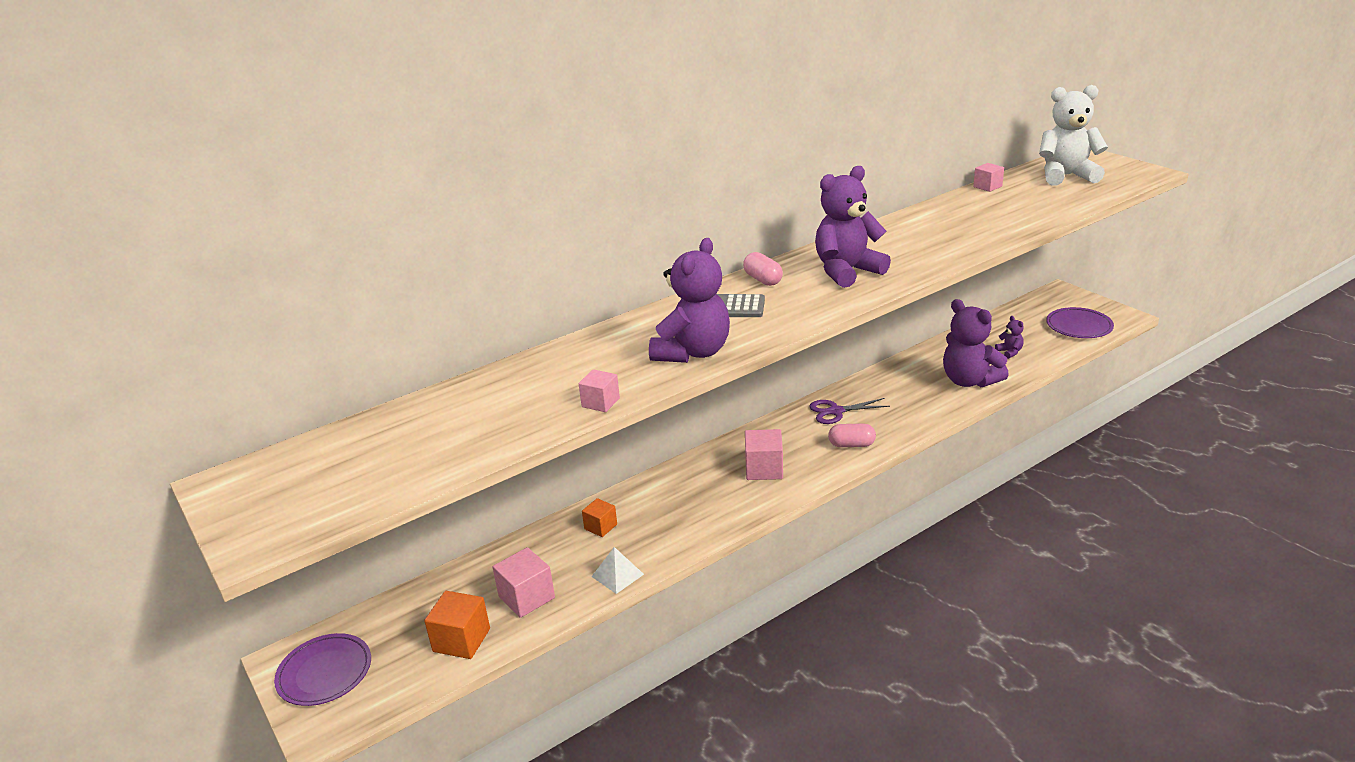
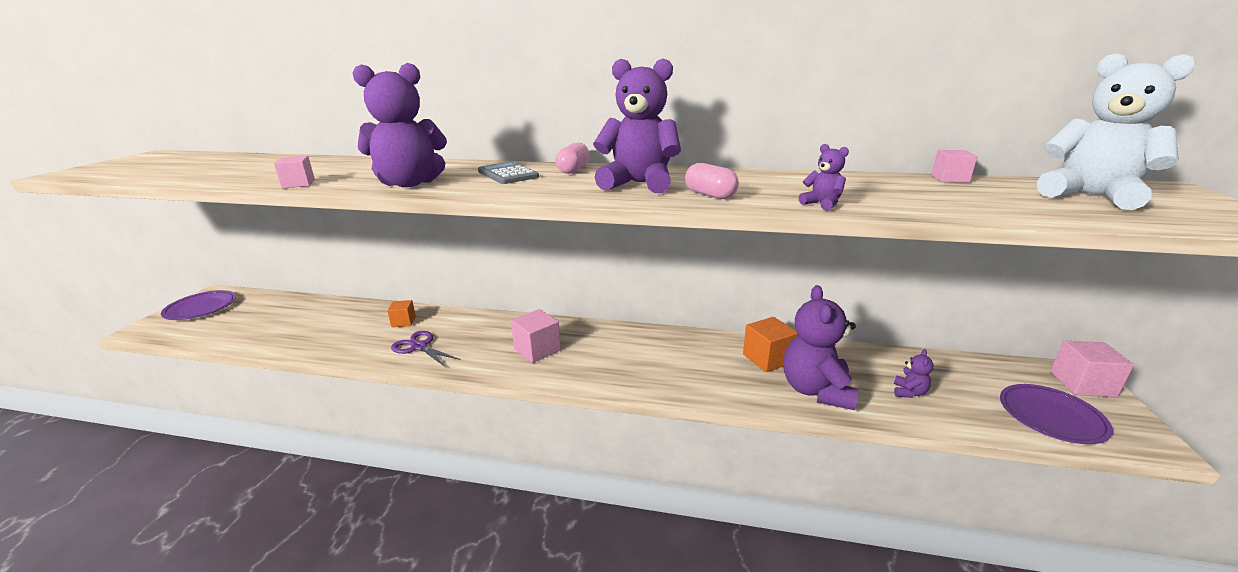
camera: 45 degrees right, 5 degrees down
orange cube [424,591,490,659] -> orange cube moved to [743,317,798,372]
pink cube [493,547,555,618] -> pink cube moved to [1050,341,1134,397]
white pyramid [591,547,644,594] -> none
purple scissors [809,398,890,424] -> purple scissors moved to [391,331,461,367]
pink capsule [828,424,876,447] -> pink capsule moved to [685,163,739,199]
none -> purple teddy bear [798,144,849,211]

